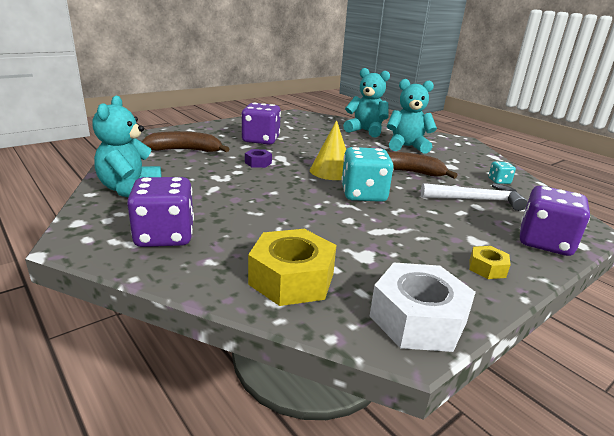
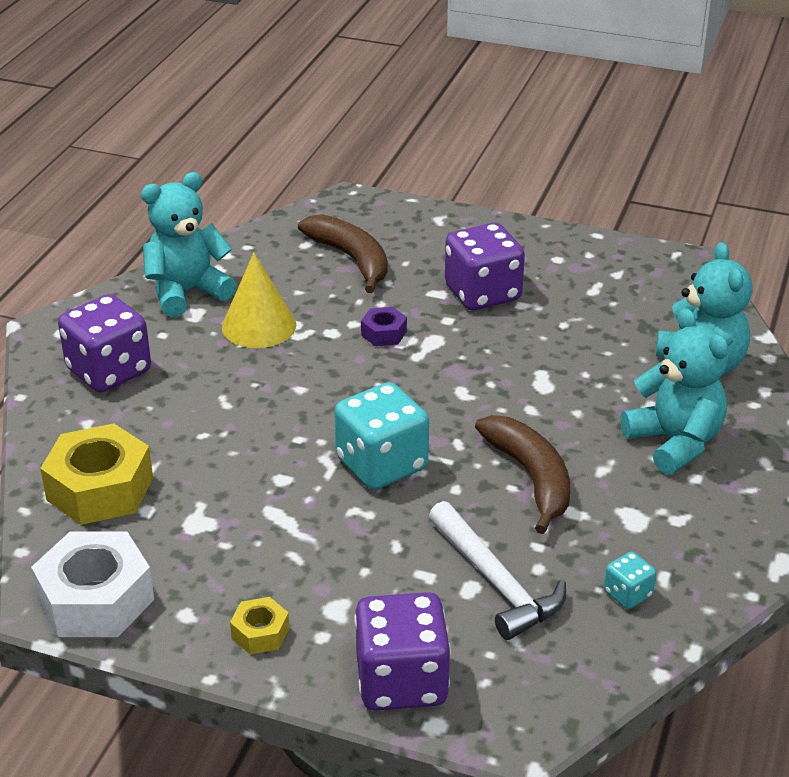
camera: 60 degrees right, 10 degrees up
yellow cone [310,120,346,180] -> yellow cone moved to [222,252,296,348]

